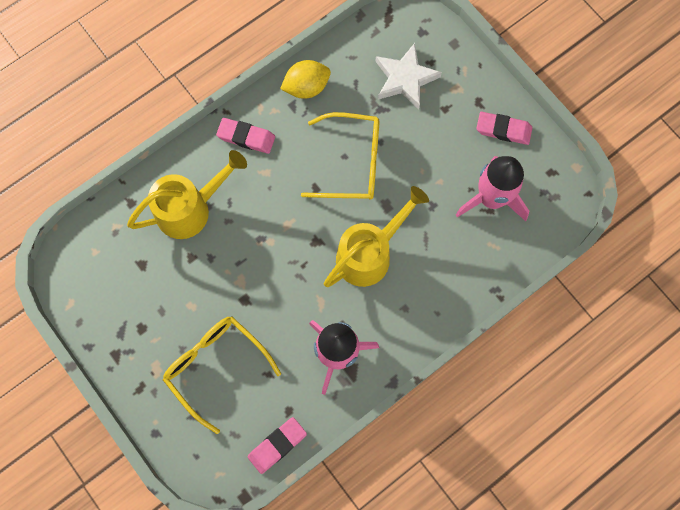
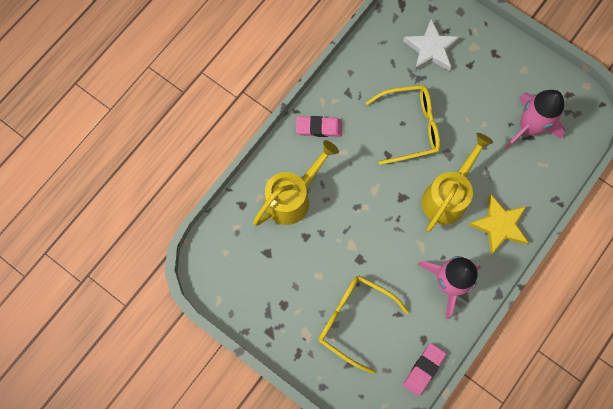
camera: 15 degrees left, 0 degrees up
yellow lemon [280,60,331,99] -> none
pink eraser [476,112,532,145] -> none
none -> yellow star [468,195,529,254]

